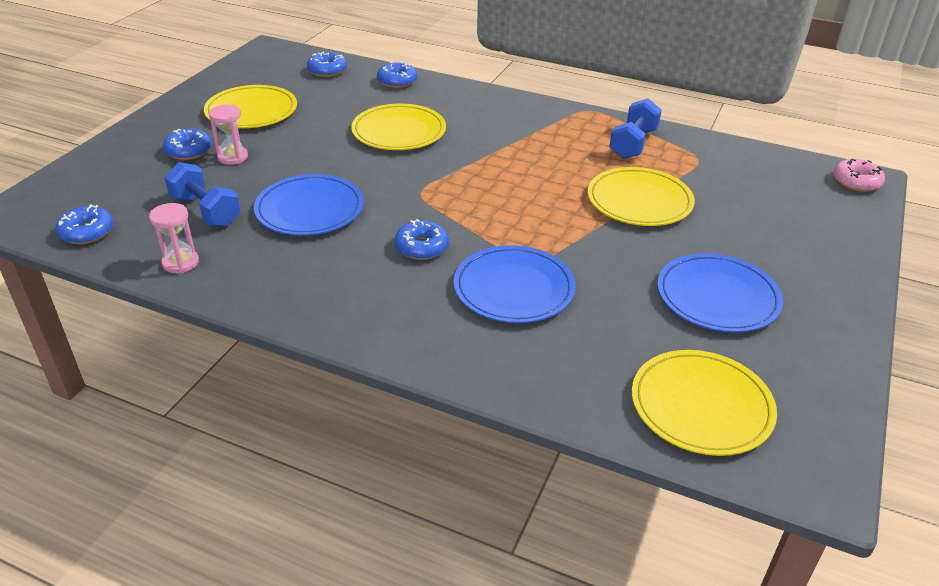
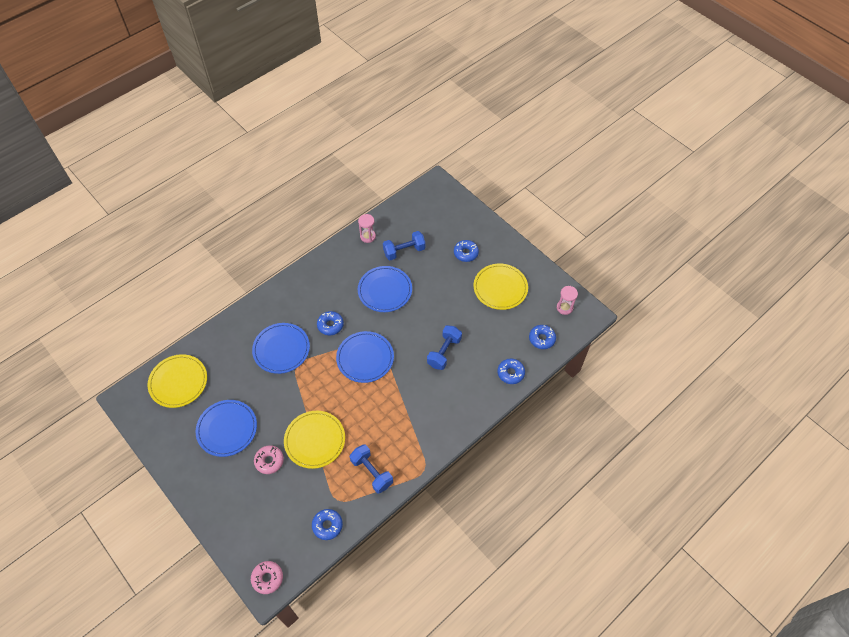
camera: 115 degrees right, 20 degrees up
blue donut [55,204,113,244] -> blue donut moved to [312,509,343,540]
pink hourglass [209,105,248,165] -> pink hourglass moved to [557,286,578,315]
yellow plate [351,103,446,150] -> blue dumbbell [427,325,462,370]
none -> pink donut [254,445,284,474]
none -> blue plate [336,331,394,383]

